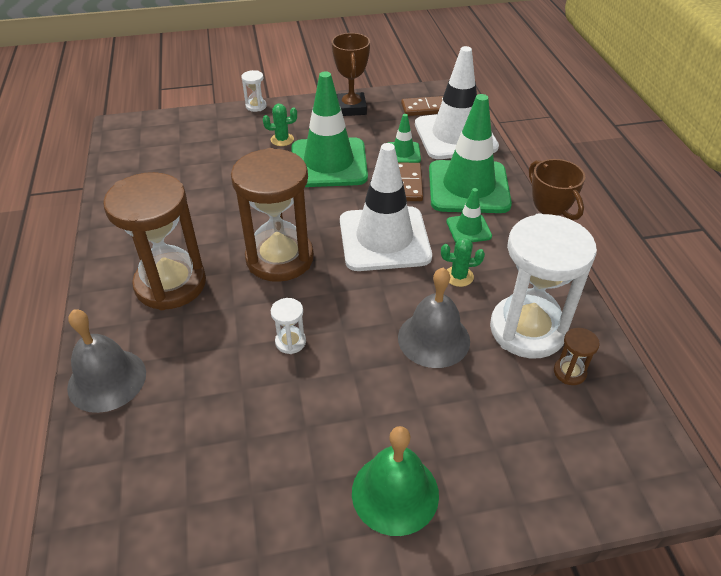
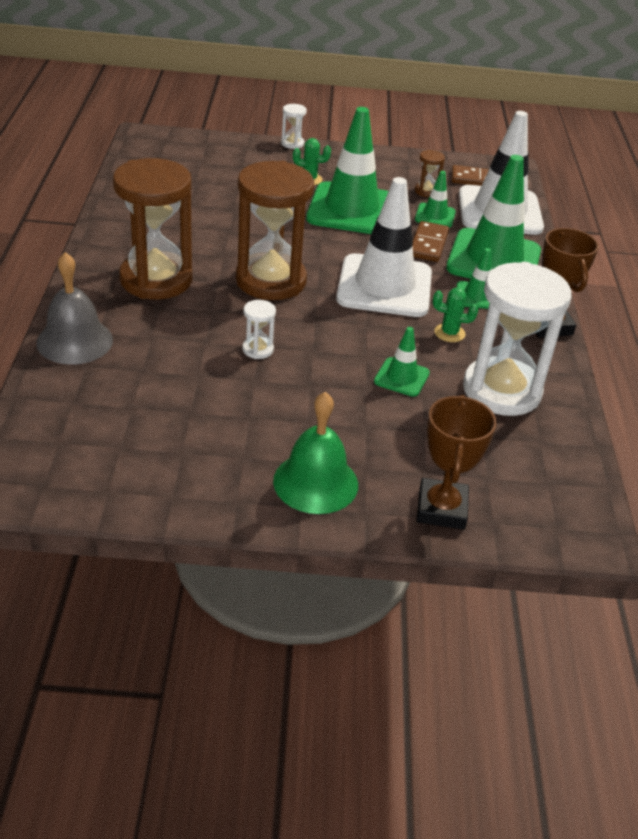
camera: 10 degrees right, 5 degrees down
brown trophy [332,33,370,116] -> brown trophy moved to [417,394,497,530]
grey bell [398,268,470,368] -> green traffic cone [374,327,430,397]
brown hourglass [554,328,600,385] -> brown hourglass moved to [415,150,445,197]

